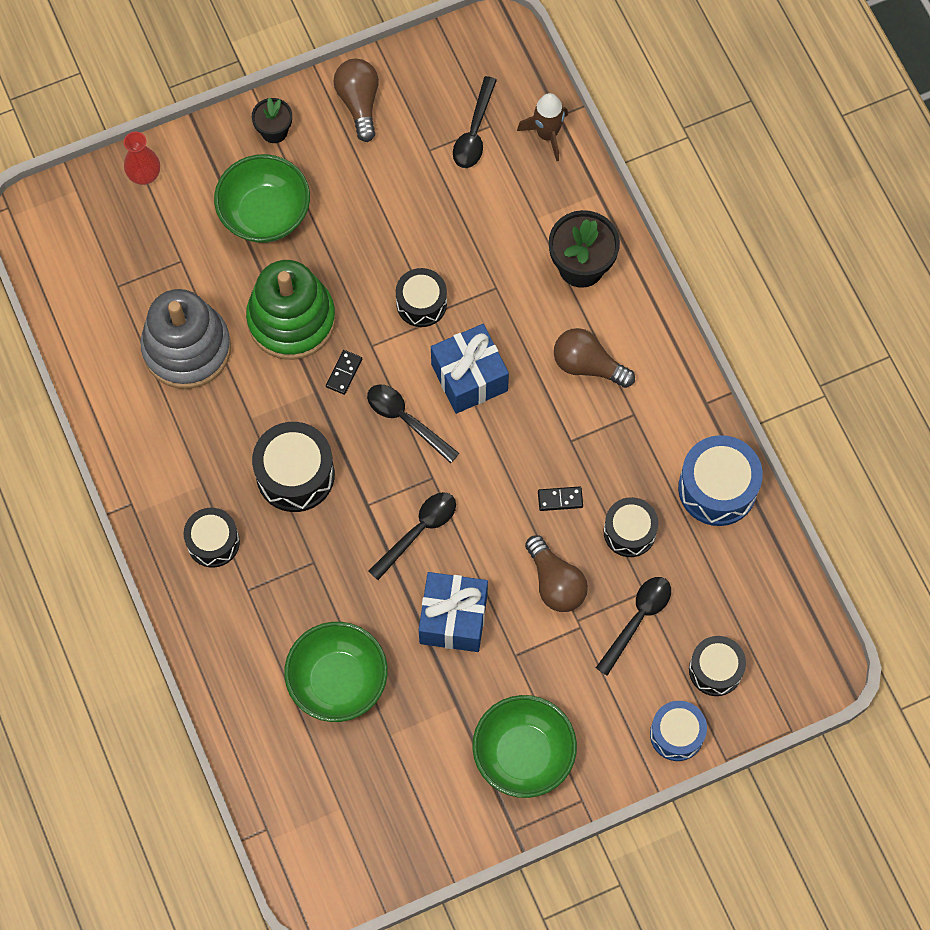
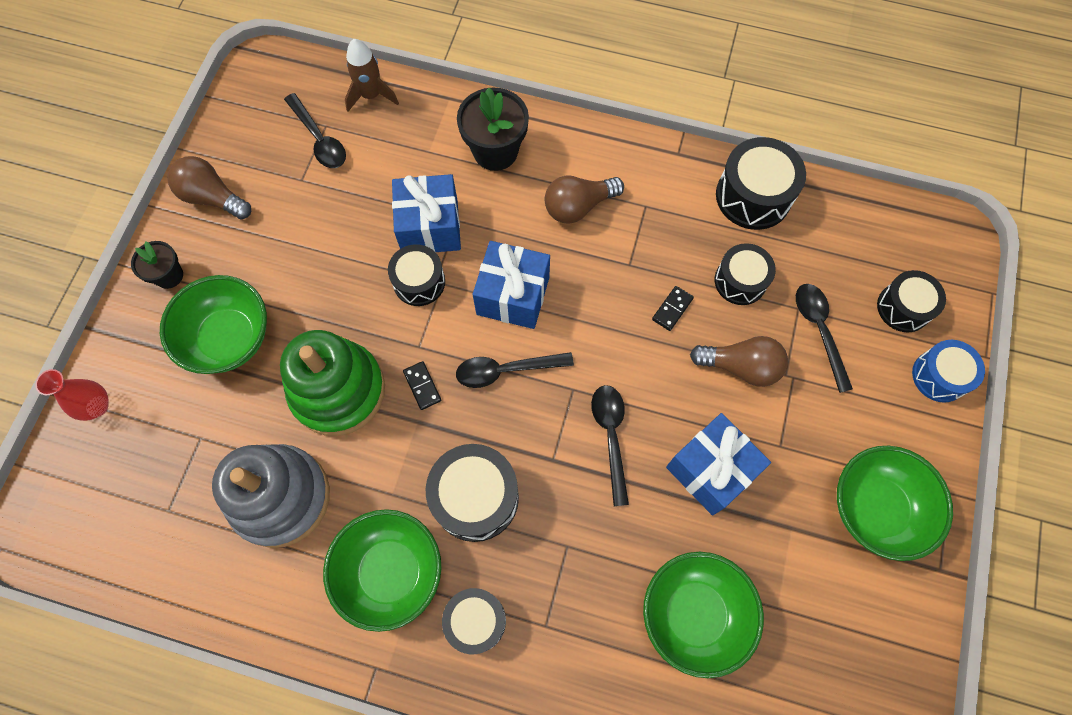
camera: 50 degrees left, 0 degrees up
blue drum [678,435,763,526] -> black drum [716,137,806,230]
none -> green bowl [323,509,441,632]
none -> blue gift [392,174,461,252]

